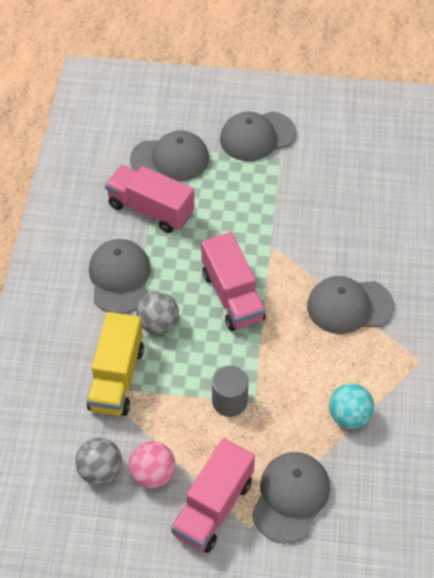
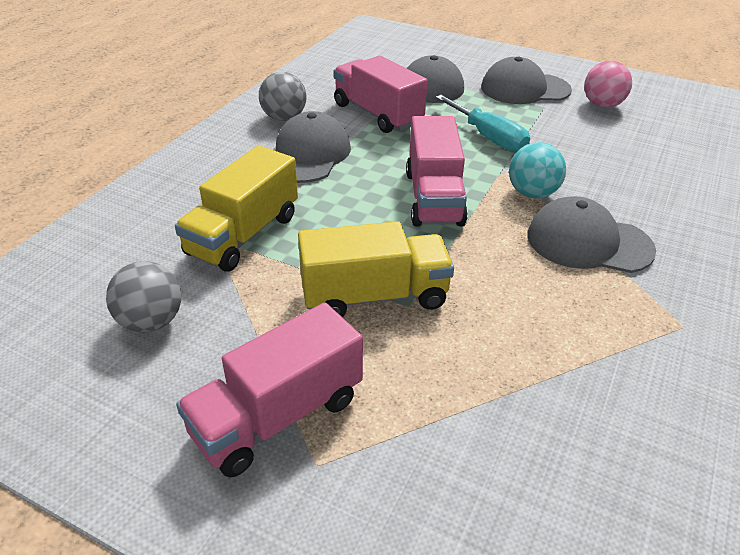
camera: 20 degrees right, 15 degrees down
pink ball [129,441,175,488] -> pink ball moved to [584,61,632,108]
grey ball [136,292,179,335] -> grey ball moved to [259,72,307,121]
grey cylinder [212,366,249,417] -> yellow truck [298,221,454,317]
grey cap [252,452,330,543] -> none
turquoise ball [329,383,374,429] -> turquoise ball moved to [509,142,566,199]
none -> turquoise screwdriver [435,95,530,153]

